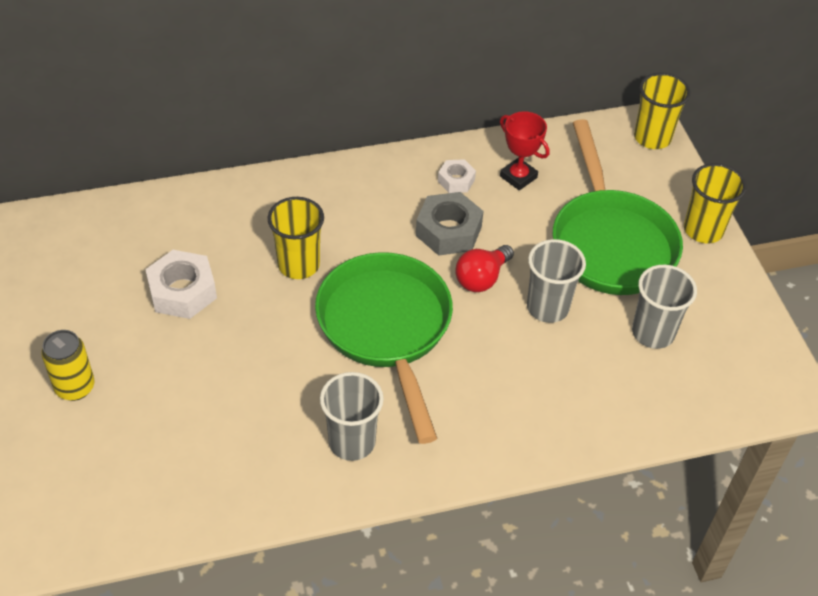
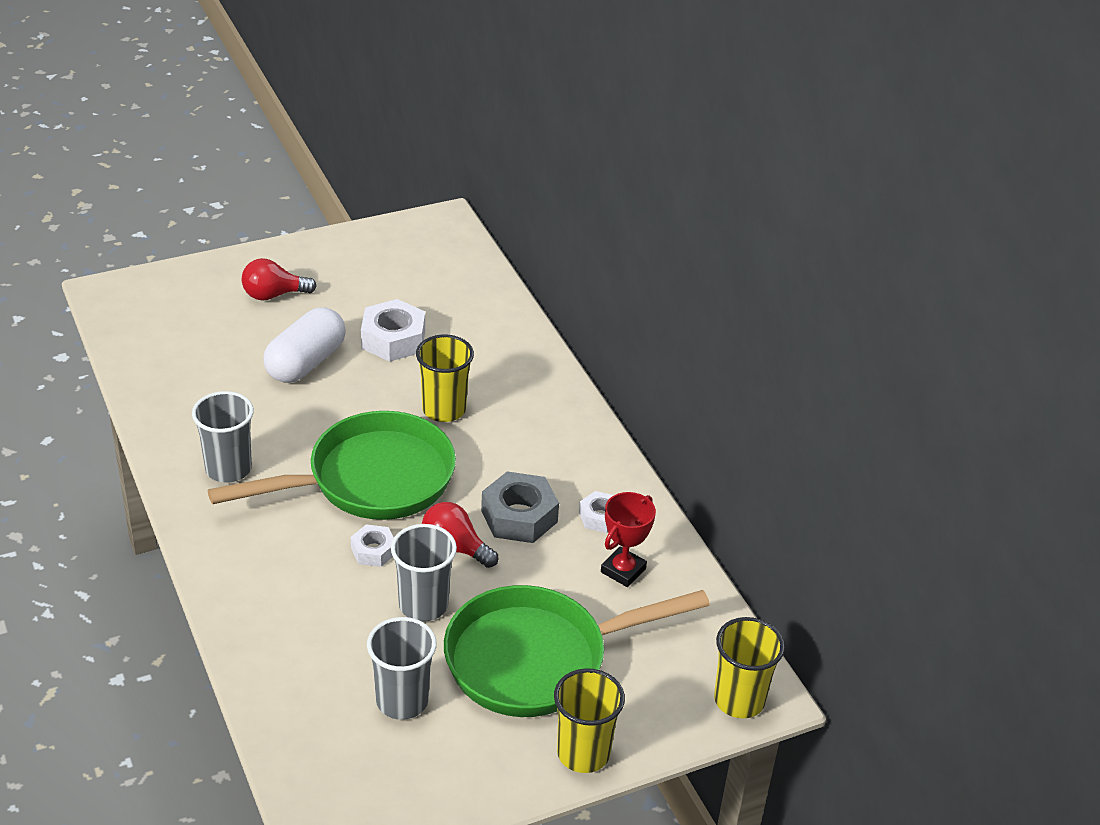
camera: 80 degrees right, 10 degrees down
yellow can [41,330,95,401] -> red light bulb [242,258,317,301]
none -> white capsule [263,307,346,383]
none -> white nut [351,524,394,567]

